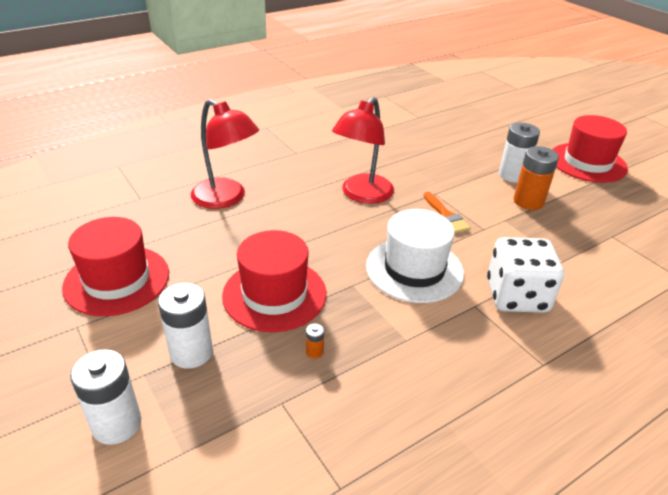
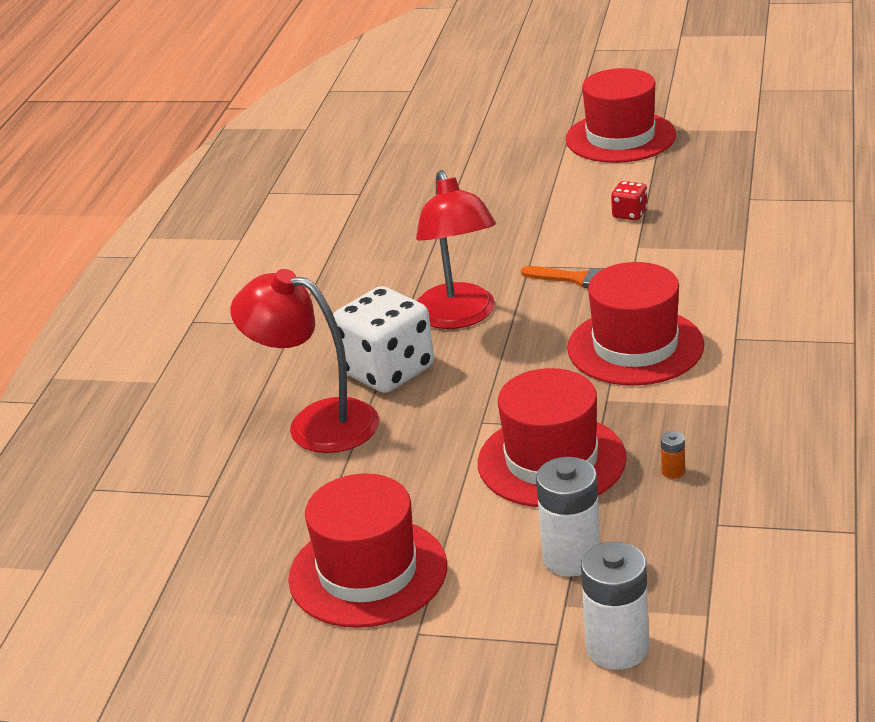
camera: 40 degrees left, 5 degrees down
red lamp [191,99,259,209] -> red lamp turned 150 degrees counterclockwise [230,269,379,453]
white hat [366,209,464,303] -> red hat [567,262,704,386]
white dice [487,237,564,313] -> white dice moved to [333,286,434,393]
white battery [499,123,540,183] -> none
orange battery [513,146,559,210] -> red dice [611,181,647,221]

